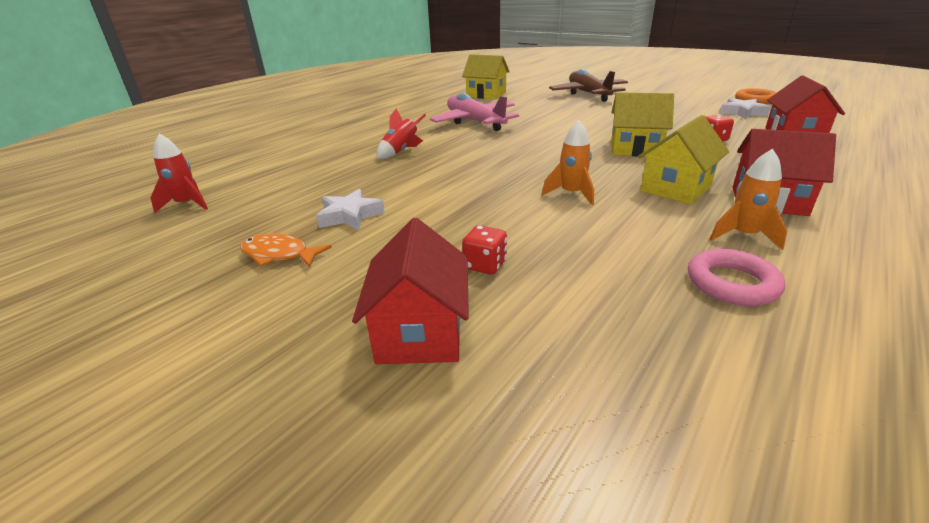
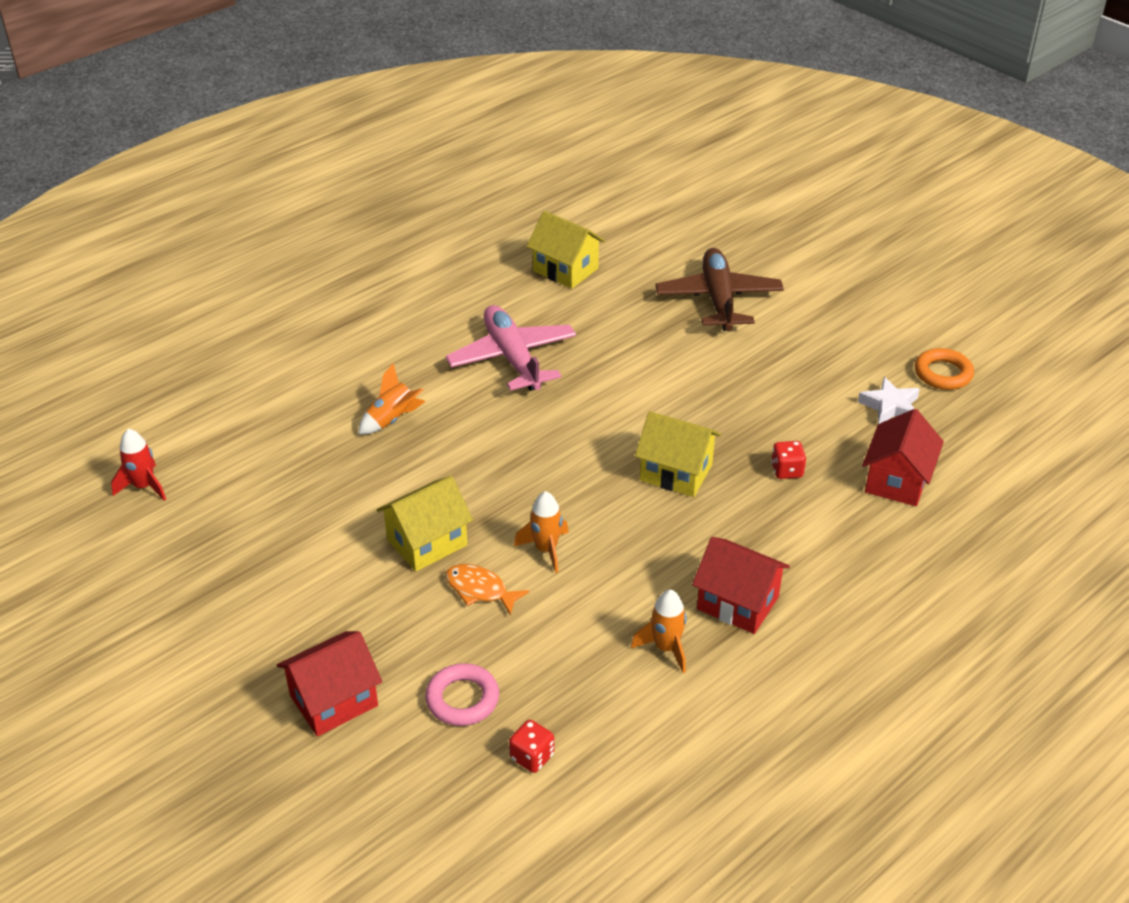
camera: 10 degrees right, 10 degrees up
orange fish [240,233,332,268] -> orange fish moved to [445,564,529,616]
white star [316,189,385,230] -> none
red house [352,218,469,364] -> red house turned 45 degrees clockwise [277,631,382,737]
red rocket [377,108,426,159] -> orange rocket [358,364,426,434]
red dice [462,225,507,275] -> red dice moved to [509,720,554,773]
yellow house [638,115,729,204] -> yellow house moved to [377,476,473,571]
pink ring [688,249,785,306] -> pink ring moved to [425,663,499,726]

